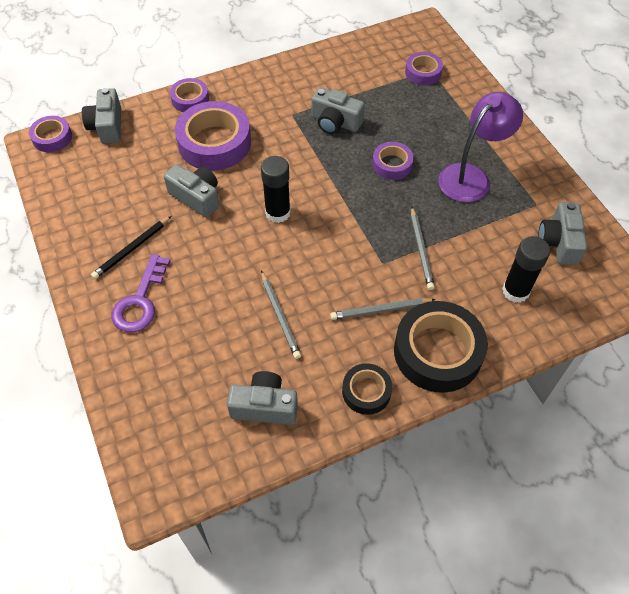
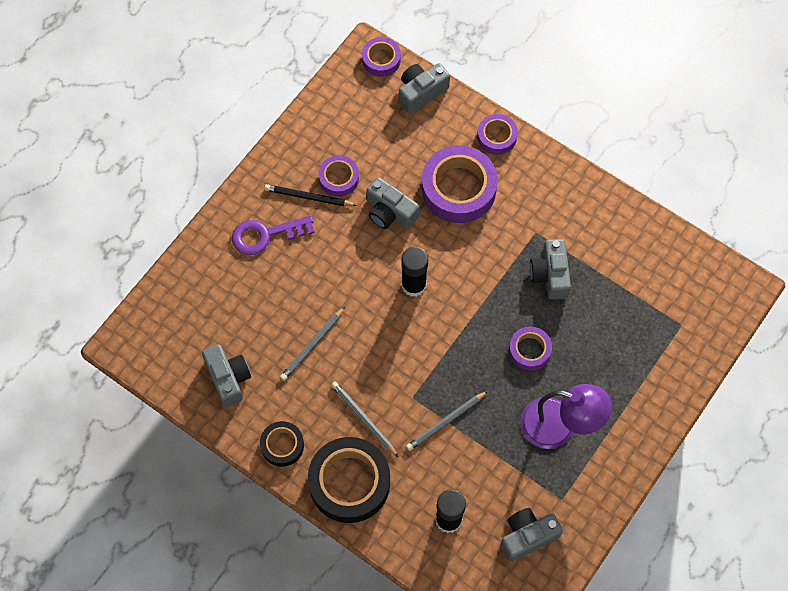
camera: 60 degrees right, 10 degrees up
grey camera [164,164,219,218] -> grey camera turned 120 degrees clockwise [366,177,419,229]
purple tape [405,52,443,85] -> purple tape moved to [318,155,359,197]

